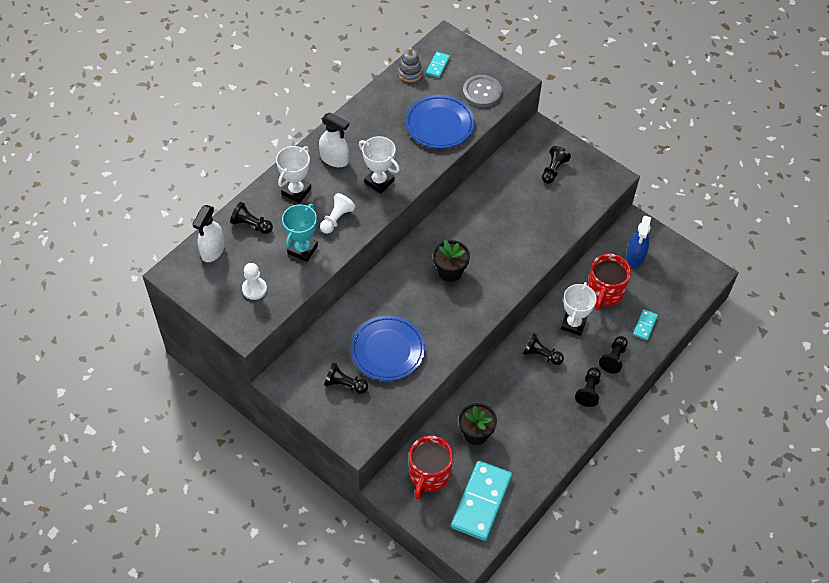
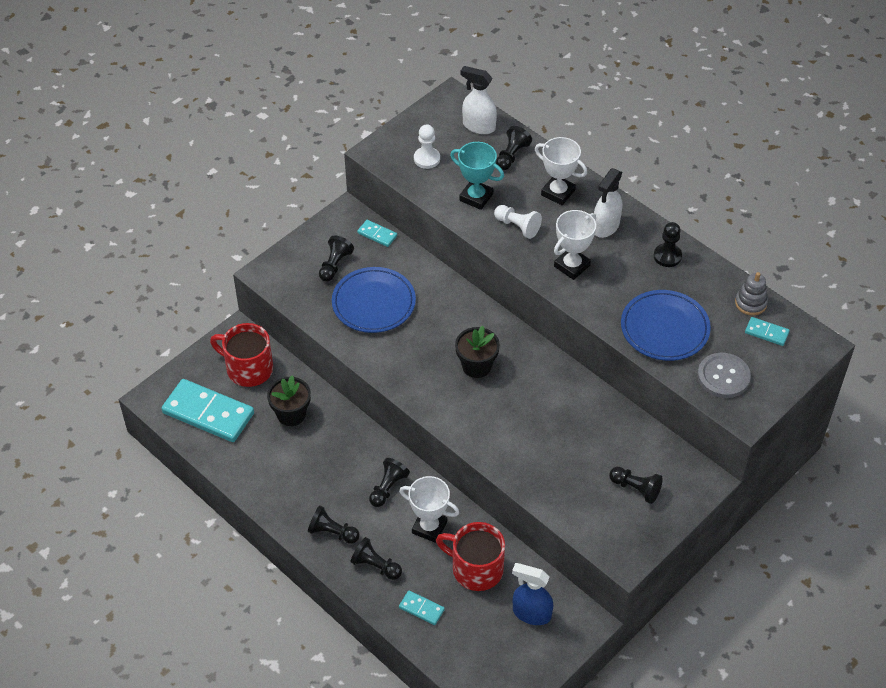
camera: 95 degrees right, 5 degrees down
none -> turquoise domino [357,220,397,247]
none -> black pawn [654,222,682,267]

